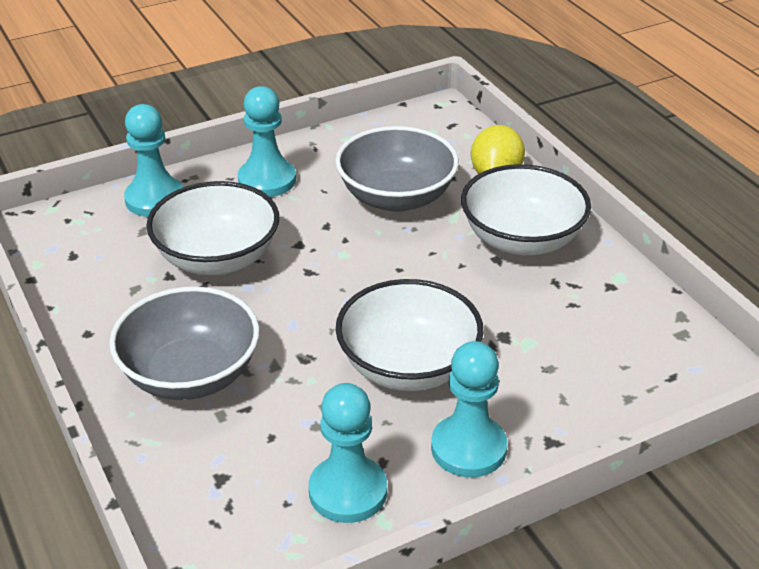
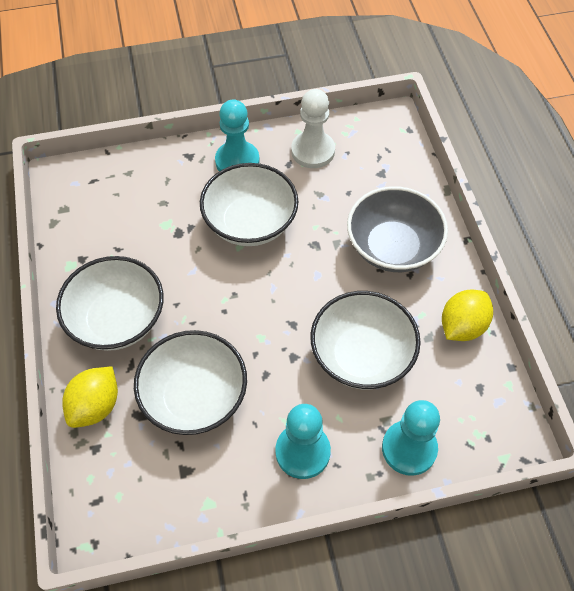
camera: 165 degrees left, 20 degrees up
turquoise pawn [309,383,387,523] -> white pawn [291,89,335,168]
grey bowl [335,126,459,212] -> white bowl [134,330,247,435]
none -> yellow lemon [442,289,493,341]

